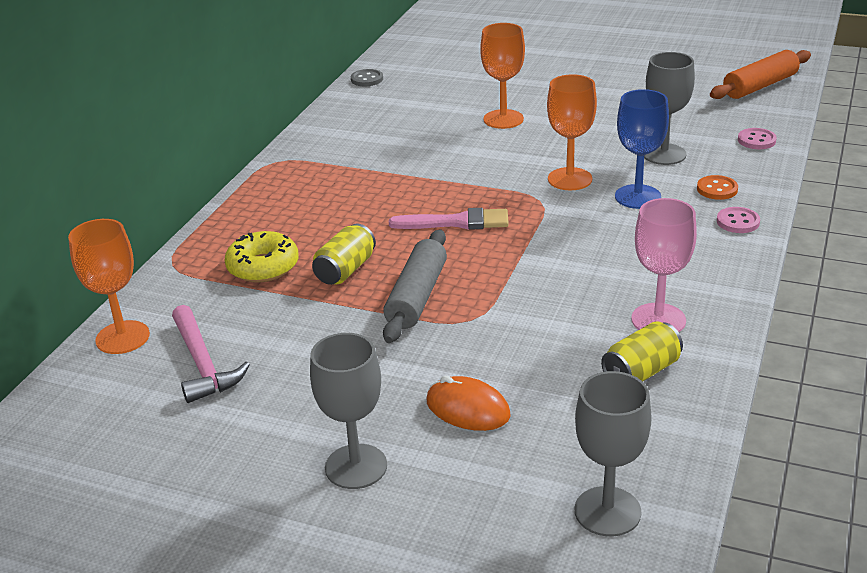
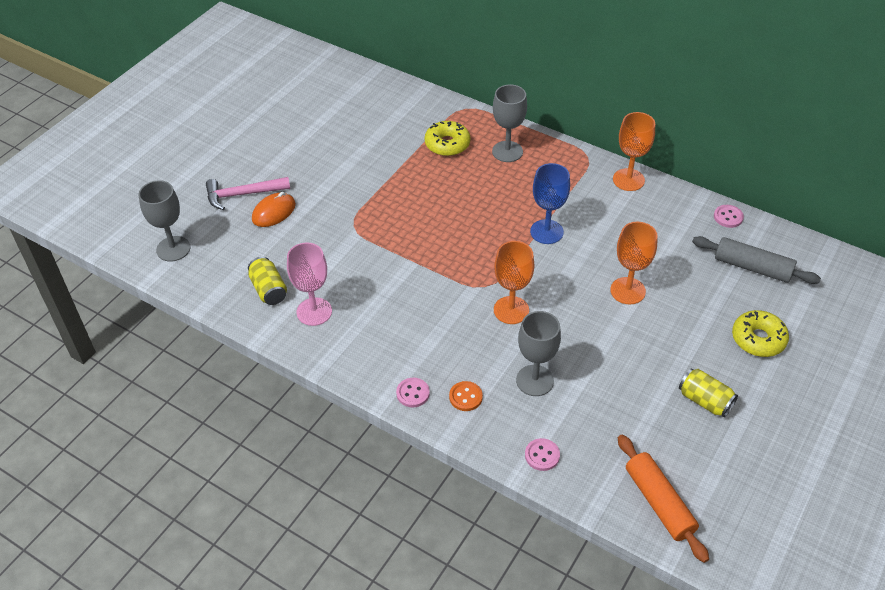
camera: 100 degrees right, 15 degrees up
orange goblet [68,219,150,354] -> orange goblet moved to [613,112,655,191]
pink hammer [172,305,250,403] -> pink hammer moved to [206,177,290,210]
grey goblet [310,333,387,489] -> grey goblet moved to [492,85,527,162]
yellow can [312,224,376,285] -> yellow can moved to [679,369,738,417]
grey button [351,69,383,87] -> pink button [714,205,744,228]
grey rolling pin [383,229,447,343] -> grey rolling pin moved to [692,236,821,284]
pink brush [389,208,509,230] -> none
blue goblet [615,89,669,209] -> blue goblet moved to [530,163,570,244]
none -> yellow donut [732,310,789,357]

